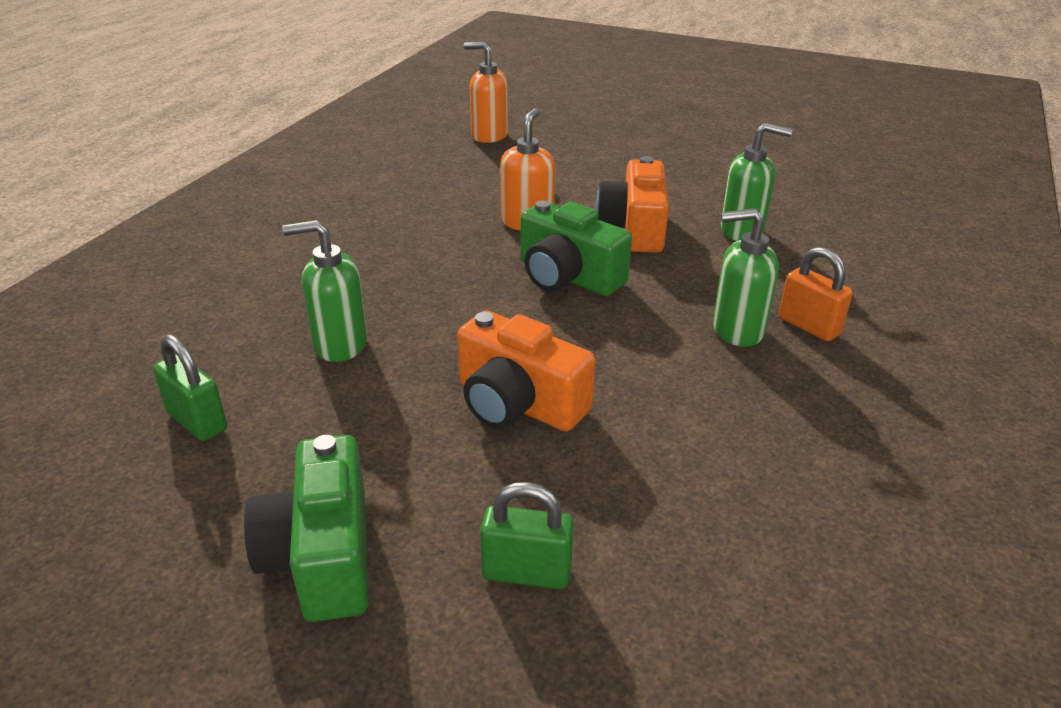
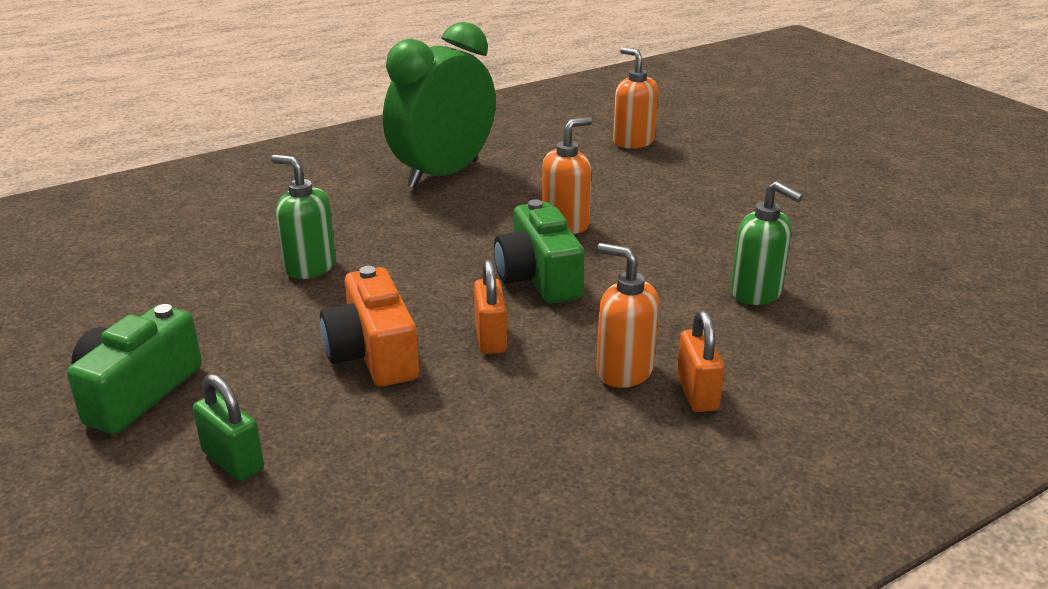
camera: 35 degrees right, 5 degrees down
green padlock [153,335,227,441] -> none
orange camera [596,156,669,253] -> none
green soap dispenser [713,208,779,347] -> orange soap dispenser [596,243,659,388]
none -> green clock [383,22,496,188]
none -> orange padlock [474,259,507,354]

